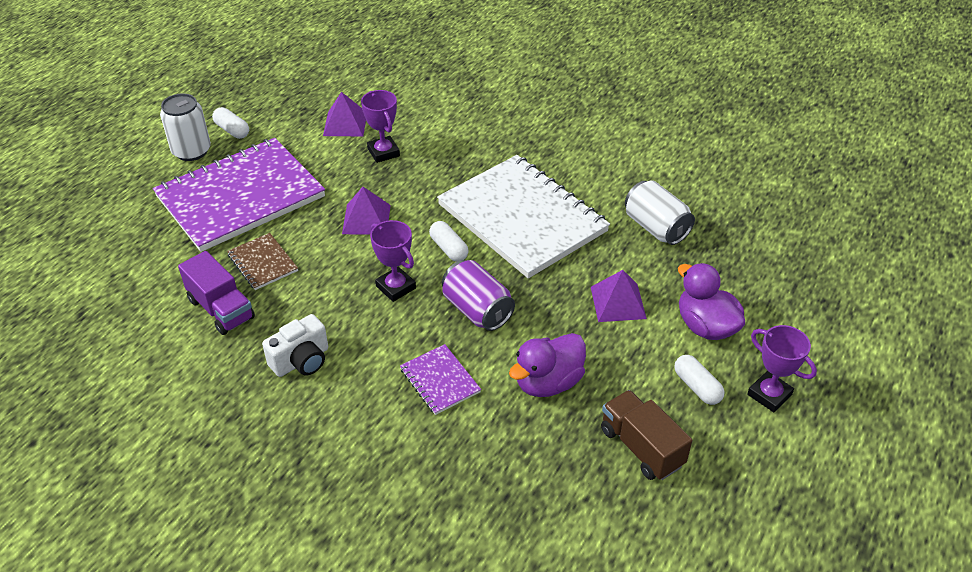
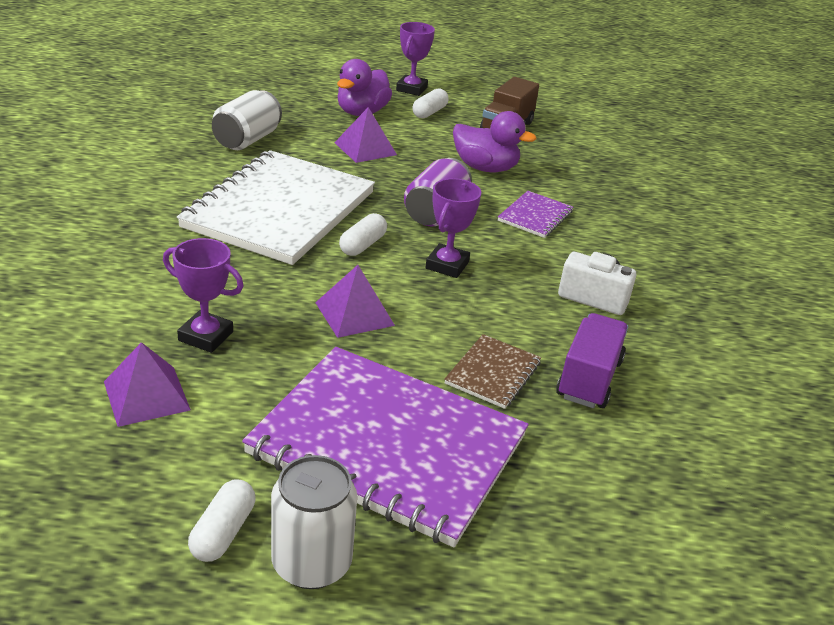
camera: 120 degrees left, 10 degrees down
purple trophy [361,90,400,163] -> purple trophy turned 75 degrees clockwise [163,238,243,353]

